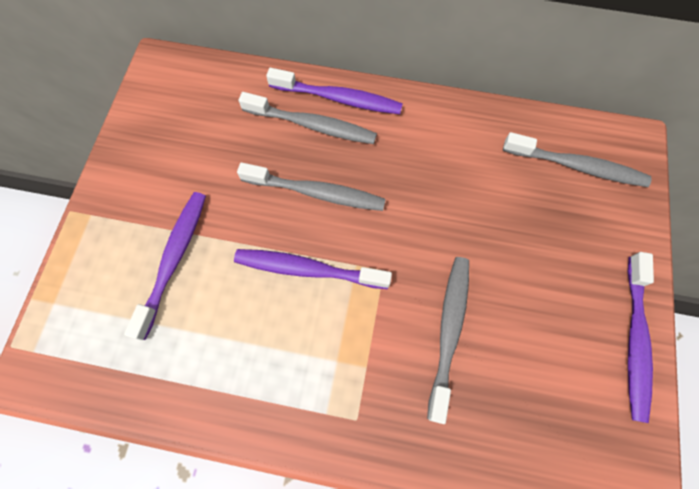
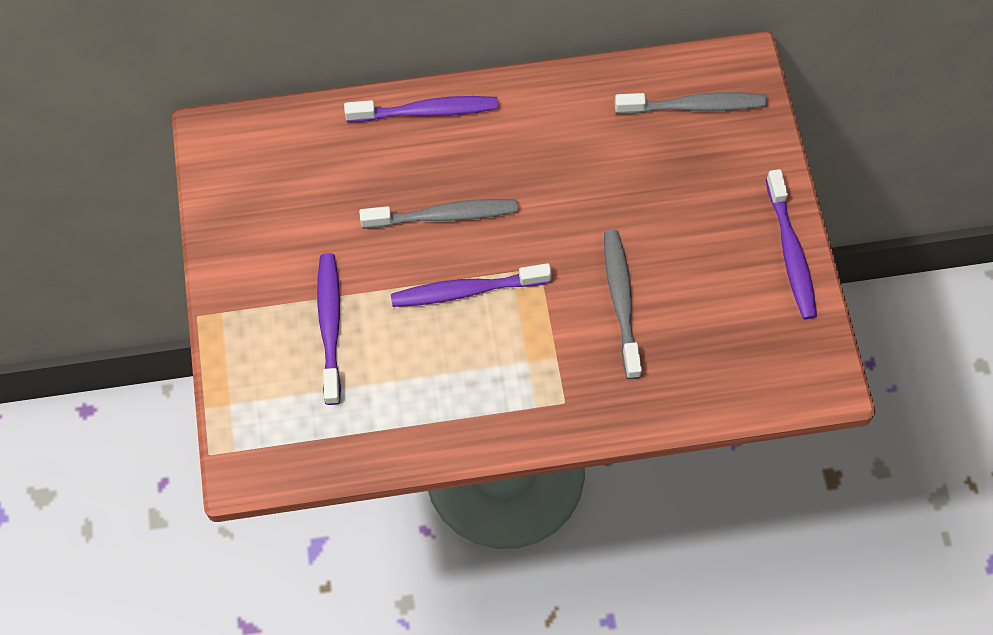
camera: 20 degrees left, 5 degrees down
grey toothbrush [238,92,377,144] -> none

